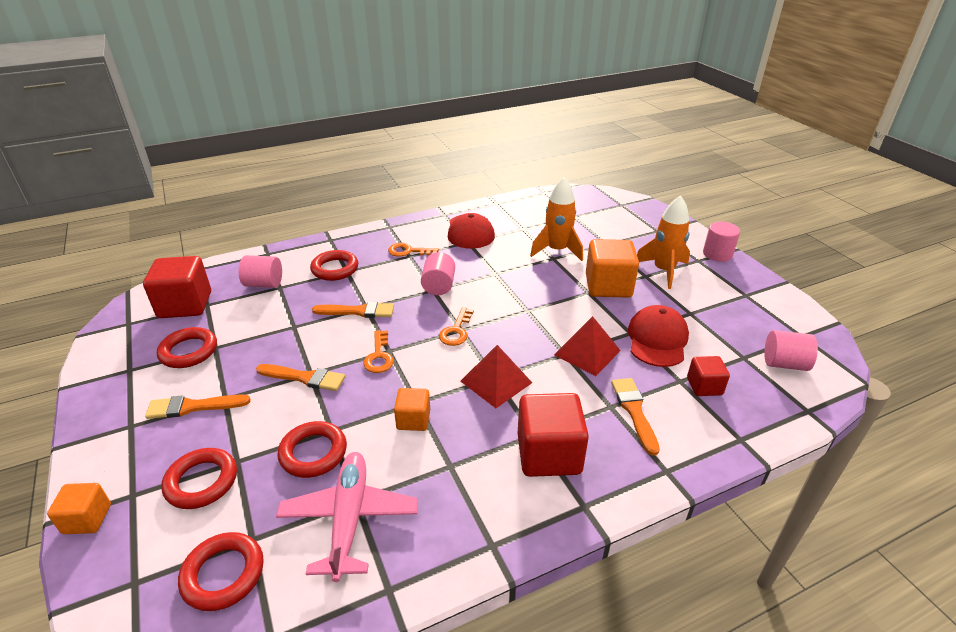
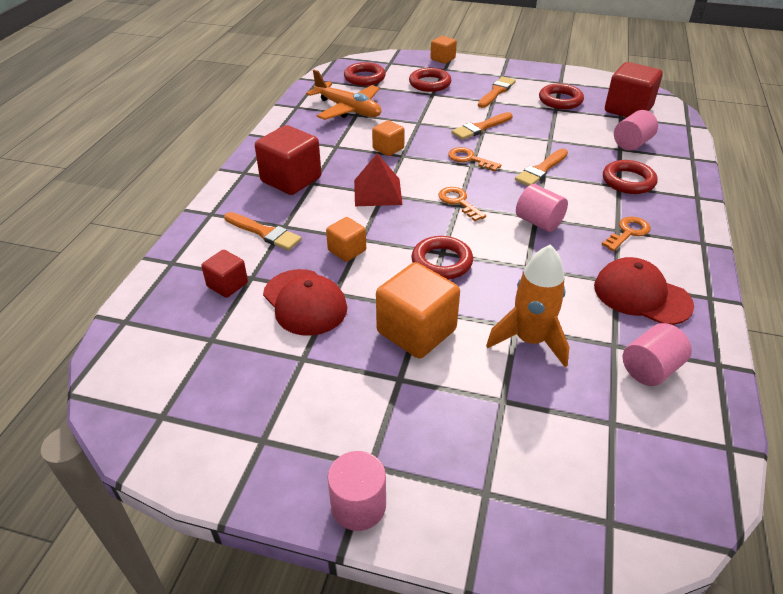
camera: 130 degrees right, 5 degrees up
pink plane [276,452,418,582] -> orange plane [306,70,381,120]
red ring [277,421,347,478] -> red ring moved to [412,236,473,280]
red pyramid [554,316,621,376] -> orange cube [326,217,366,262]
orange rocket [637,196,690,289] -> none
pink cylinder [764,330,818,371] -> pink cylinder moved to [623,323,692,386]

